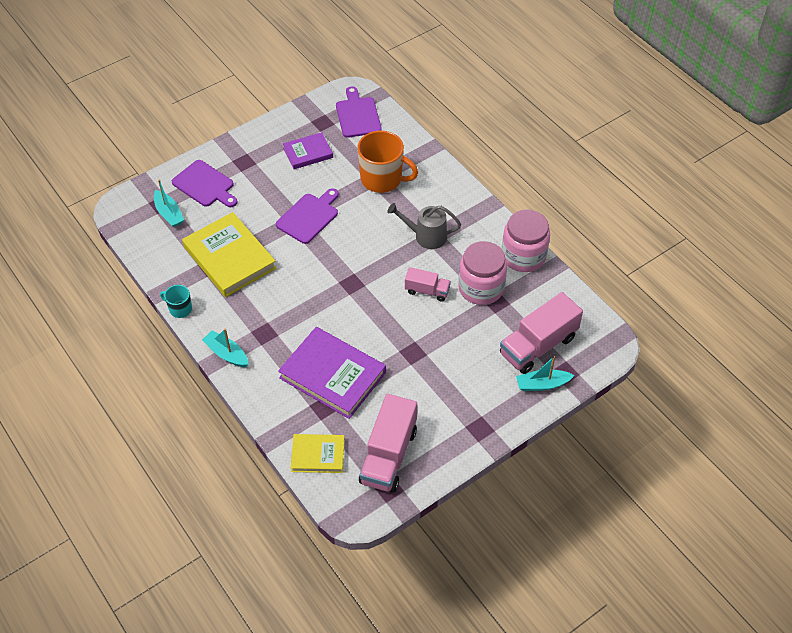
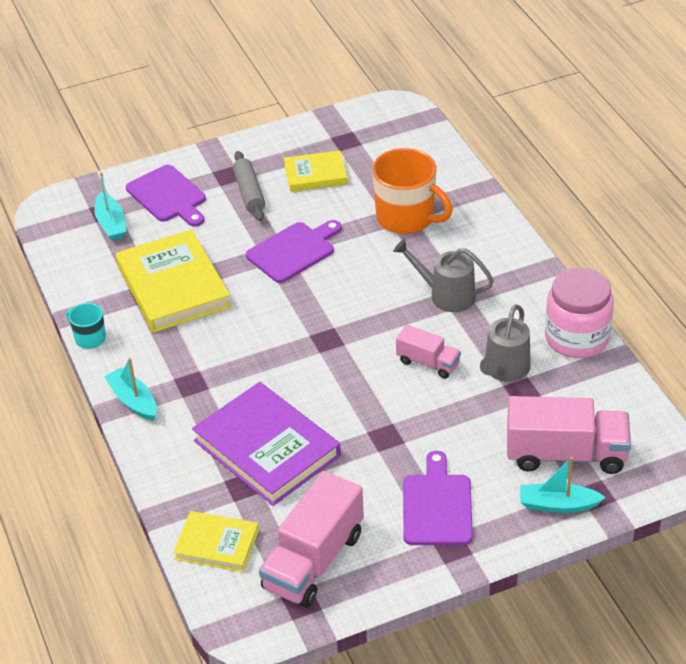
camera: 15 degrees right, 10 degrees down
purple book [283,132,333,169] -> yellow book [284,150,348,192]
purple cutting board [336,86,382,138] -> purple cutting board moved to [403,451,473,545]
pink jar [458,241,507,305] -> grey watering can [480,304,531,382]
pink truck [500,292,583,374] -> pink truck turned 150 degrees counterclockwise [507,396,631,474]
none -> grey rolling pin [233,151,265,221]

